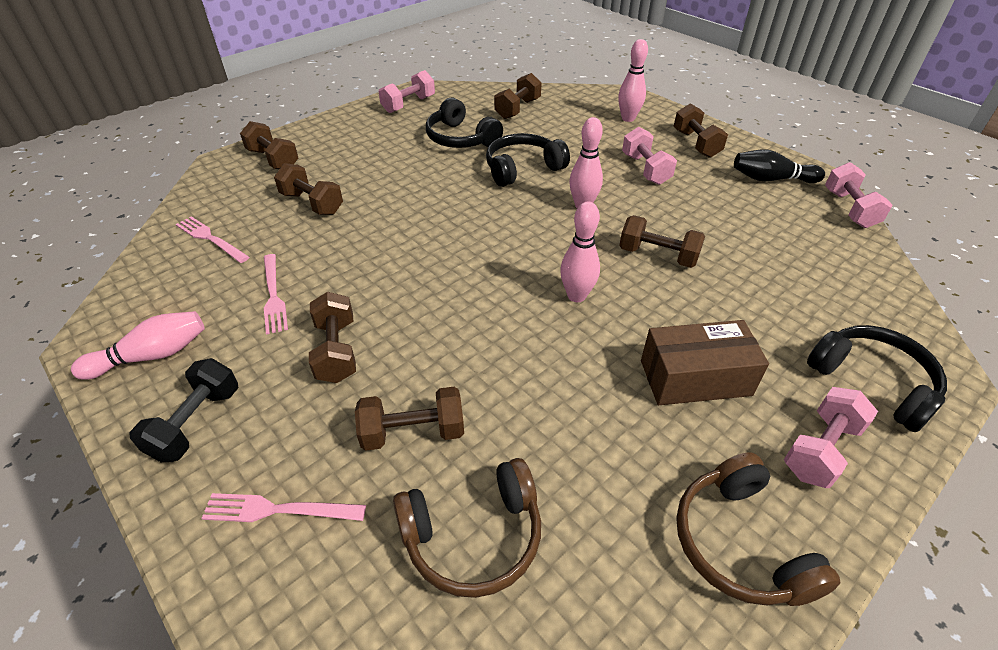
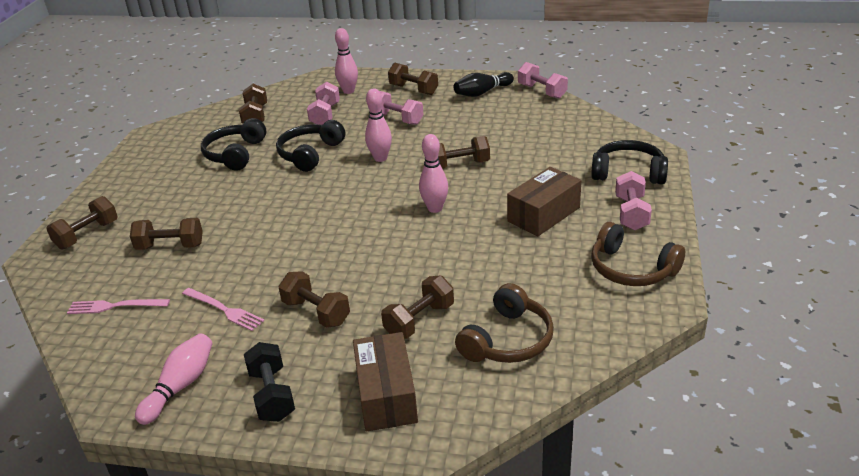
camera: 35 degrees left, 10 degrees down
pink fork [201,493,366,522] -> brown box [353,332,418,431]
brown dumbbell [240,121,298,169] -> brown dumbbell turned 60 degrees counterclockwise [46,196,118,249]
pink dumbbell [379,70,435,113] -> pink dumbbell moved to [307,82,340,125]
black headphones [426,97,503,148] -> black headphones turned 90 degrees clockwise [201,118,266,171]

